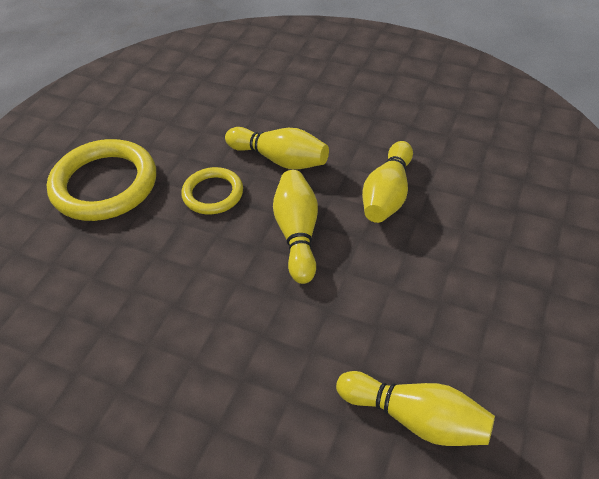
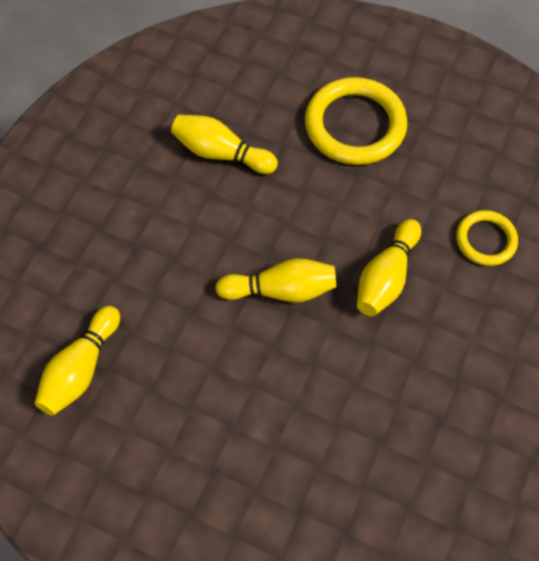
camera: 90 degrees right, 15 degrees up
yellow ring [181,167,243,214] -> yellow ring moved to [456,210,518,266]
yellow bowling pin [362,141,413,223] -> yellow bowling pin moved to [171,115,278,174]

